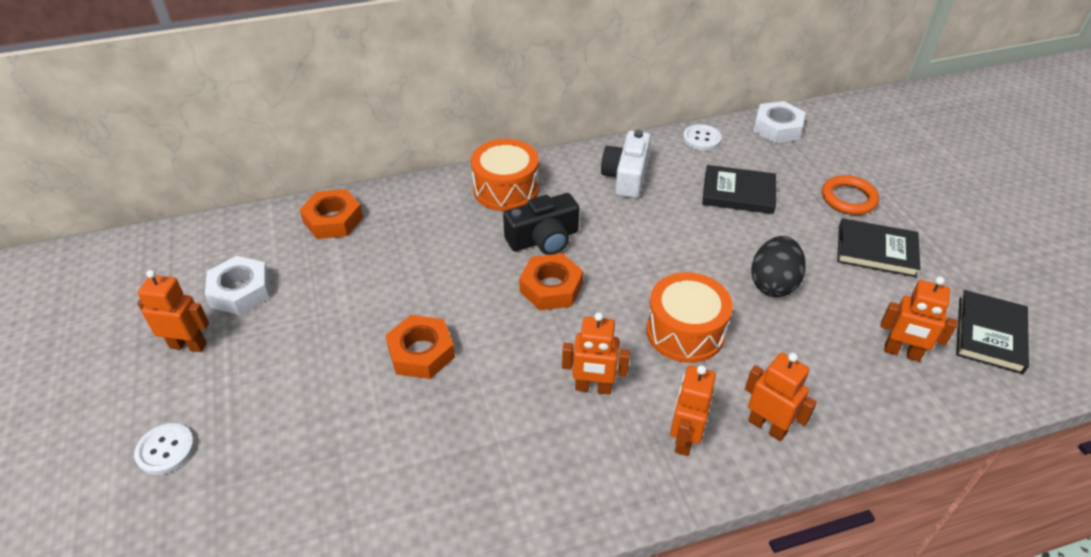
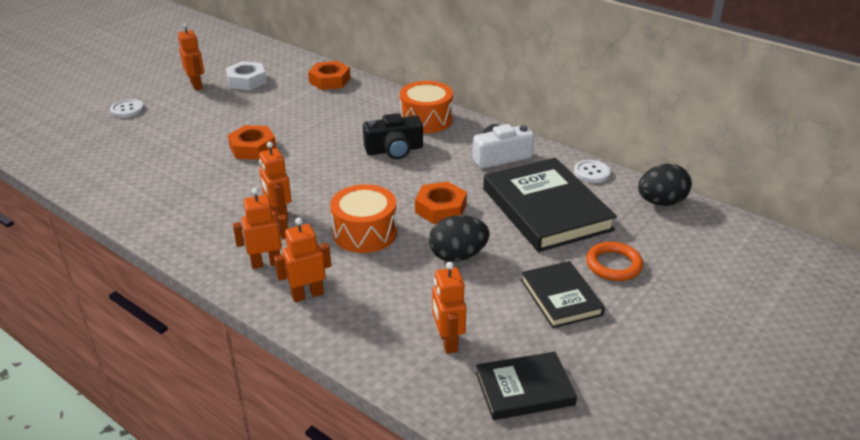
camera: 55 degrees right, 10 degrees down
black camera [503,193,579,255] -> black camera turned 45 degrees counterclockwise [363,113,423,159]
orange nut [519,253,583,310] -> orange nut moved to [415,181,467,224]
black book [702,165,776,214] -> black book [483,158,617,252], size x1.78
orange robot [745,353,817,441] -> orange robot turned 120 degrees counterclockwise [274,218,331,302]
white nut [753,101,806,143] -> black egg [638,164,692,206]

